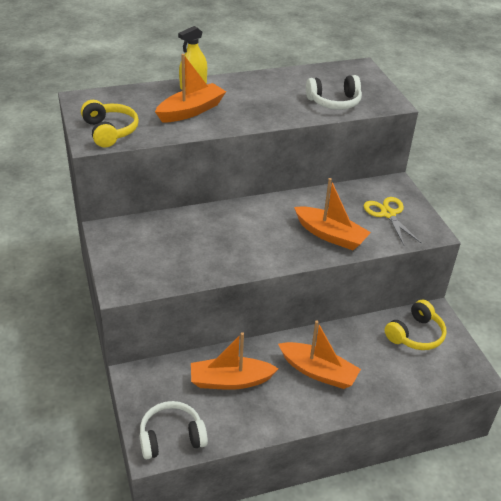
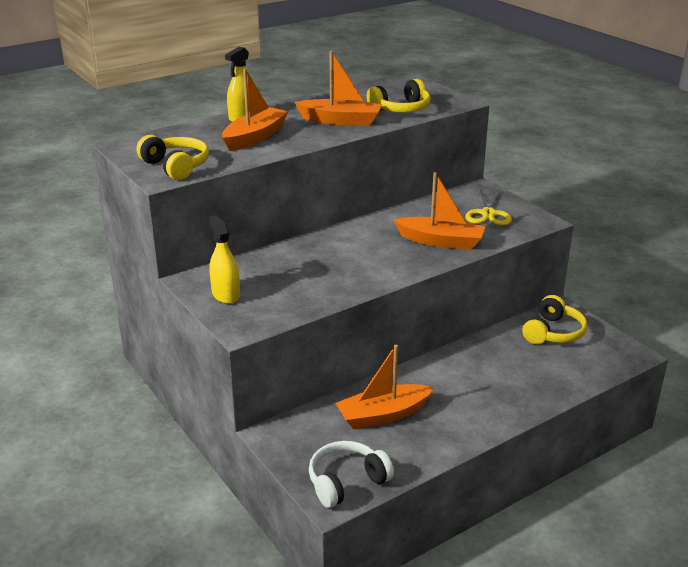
camera: 15 degrees left, 10 degrees down
orange boat [278,320,361,389] -> orange boat moved to [294,51,382,126]
white headphones [306,75,362,110] -> yellow headphones [367,79,431,113]
yellow scissors [364,197,421,245] -> yellow scissors turned 135 degrees counterclockwise [465,189,512,225]
none -> yellow spray bottle [209,215,240,304]

